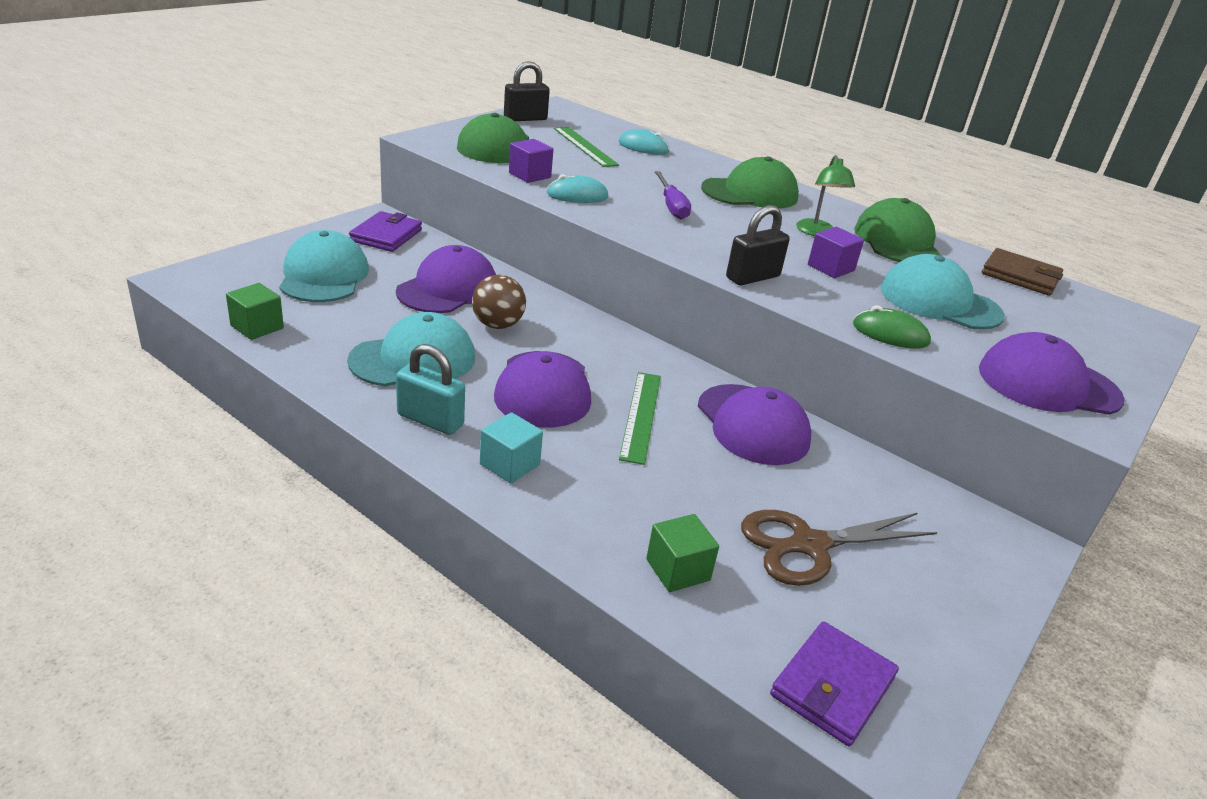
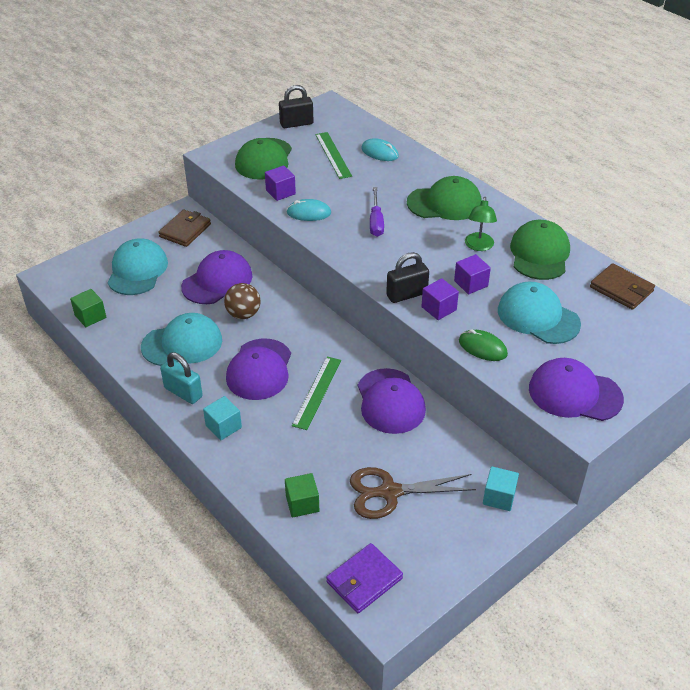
camera: 15 degrees right, 10 degrees up
purple wallet [349,211,422,252] -> brown wallet [158,209,211,247]
none -> purple cube [421,278,459,320]
none -> turquoise cube [483,466,519,511]

